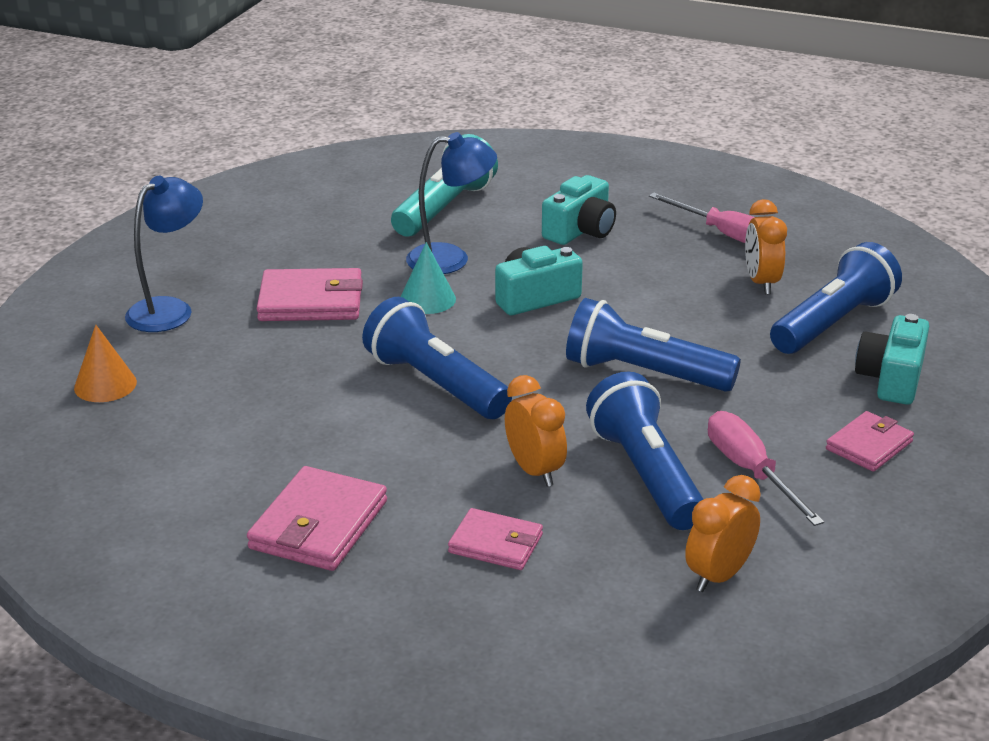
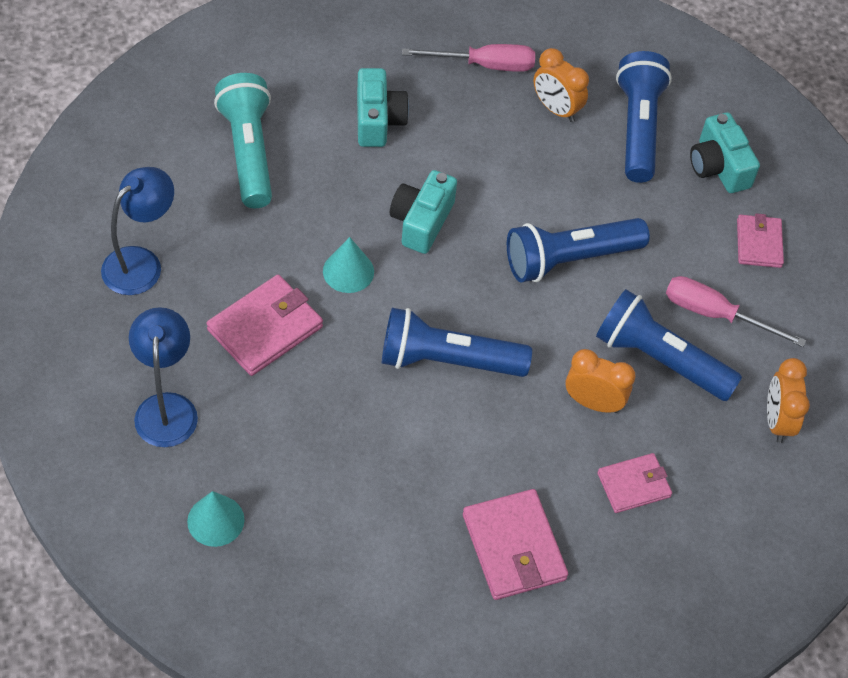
camera: 45 degrees left, 25 degrees up
orange cone [74,325,137,402] -> turquoise cone [187,491,244,547]
blue lamp [406,132,497,274] -> blue lamp moved to [101,167,174,295]

